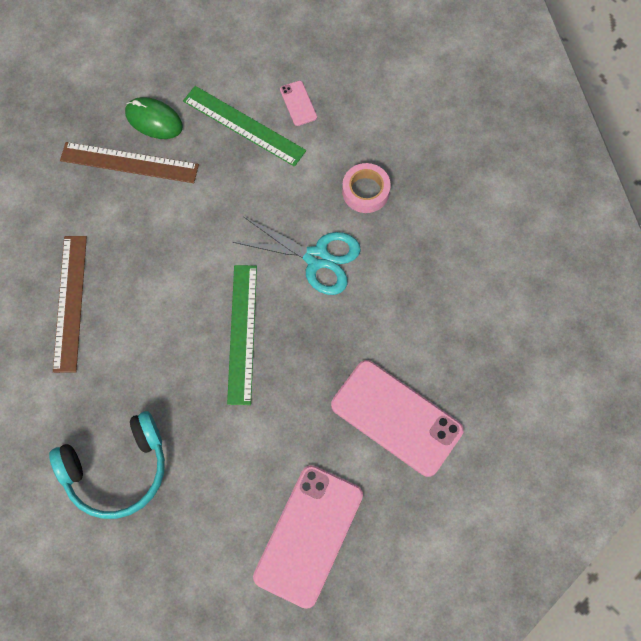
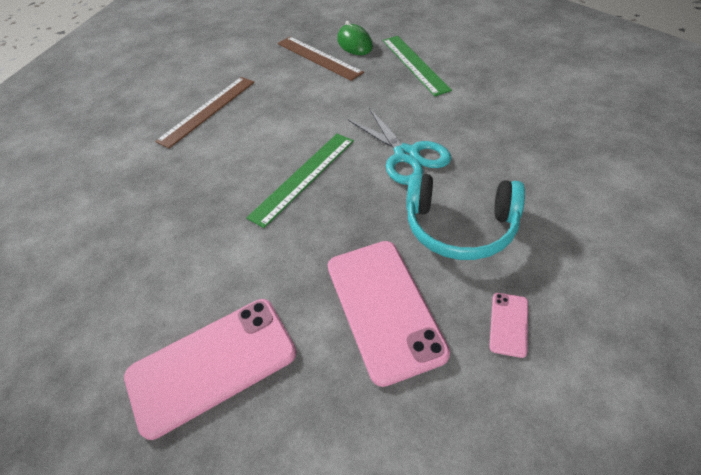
camera: 40 degrees right, 20 degrees down
turquoise headphones [49,411,165,519] -> turquoise headphones moved to [406,173,525,260]
pink phone [280,81,317,126] -> pink phone moved to [489,293,528,358]
pink tape [342,163,391,213] -> none

